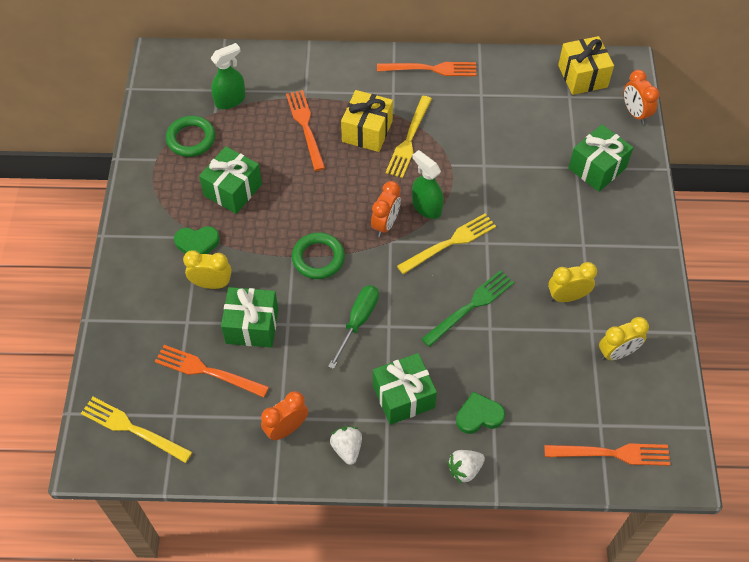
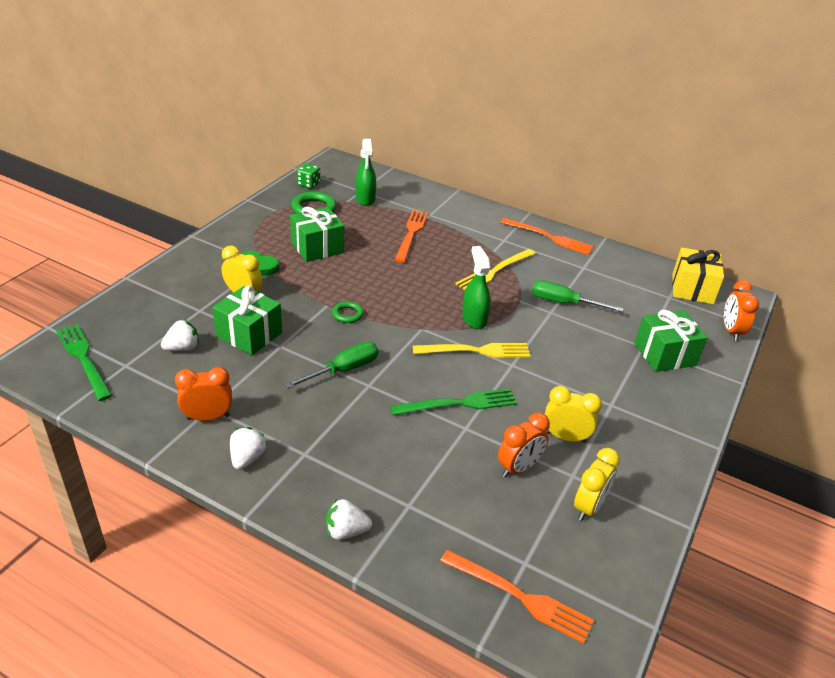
camera: 25 degrees right, 20 degrees down
yellow fork [81,397,192,463] -> green fork [56,324,112,401]
orange fork [155,345,269,398] -> white strawberry [161,319,199,351]
green spray bottle [210,43,246,109] -> green spray bottle turned 90 degrees clockwise [355,139,376,206]
green ring [292,232,345,279] -> green ring [332,301,364,323], size x0.59
yellow gift [341,90,393,152] -> none
orange clock [371,181,401,237] -> orange clock moved to [498,413,550,478]
green gift [373,353,437,425] -> none
green heart [456,392,505,434] -> none
yellow clock [599,317,649,360] -> yellow clock turned 60 degrees counterclockwise [574,448,620,521]
none -> green dice [297,163,320,189]
none -> green screwdriver [532,280,624,312]

